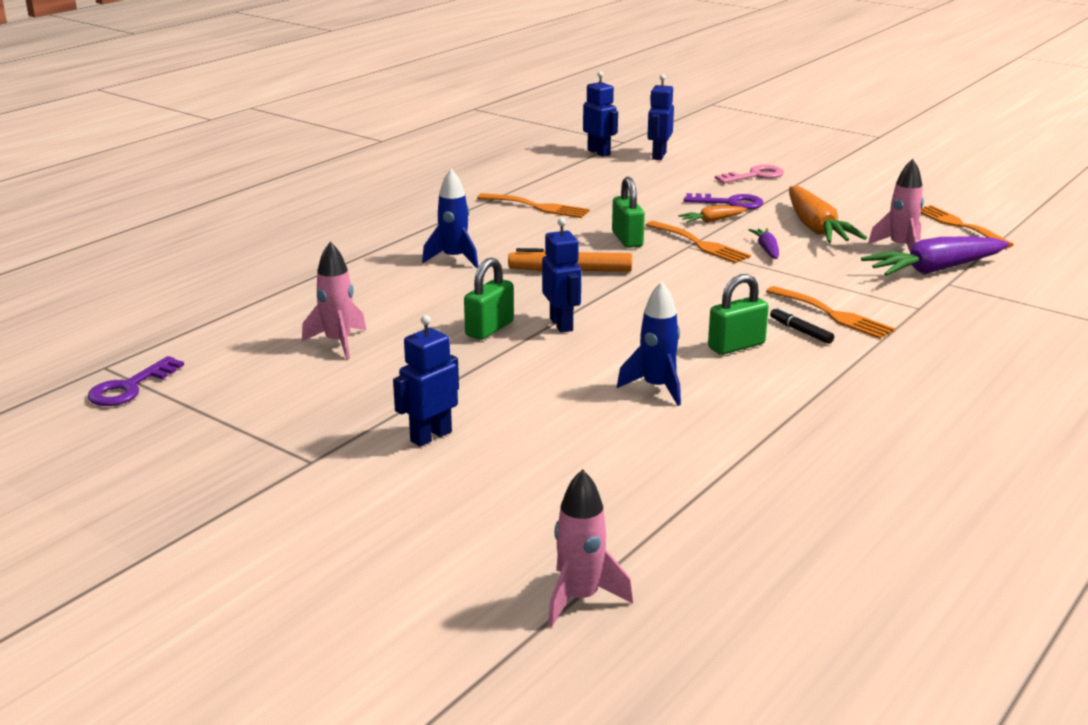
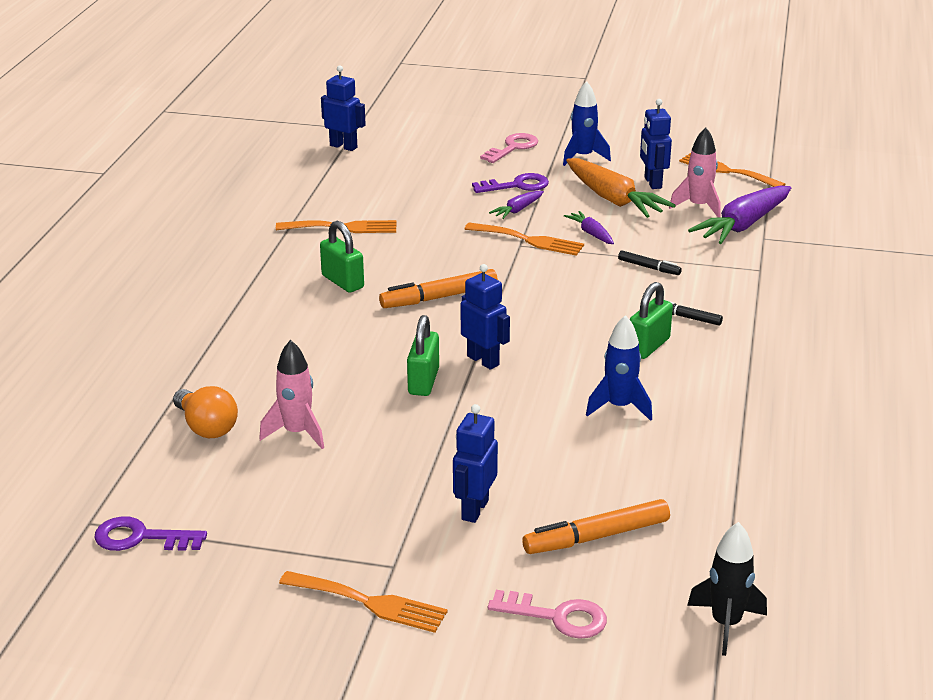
camera: 25 degrees left, 5 degrees up
purple key [88,356,184,406] -> purple key turned 90 degrees clockwise [94,516,207,551]
blue rocket [422,169,478,268] -> blue rocket moved to [563,81,611,166]
pink rocket [548,469,633,627] -> black rocket [687,522,767,656]
green padlock [612,177,645,248] -> green padlock moved to [320,221,364,293]
blue robot [648,74,674,160] -> blue robot moved to [640,99,672,189]
orange carrot [678,206,747,223] -> purple carrot [489,191,544,219]
orange fork [766,286,895,339] -> orange fork moved to [279,571,448,633]
none -> orange light bulb [173,386,238,438]
none -> pink key [488,590,607,639]
none -> orange marker [522,499,670,554]
none -> black marker [618,250,682,275]

